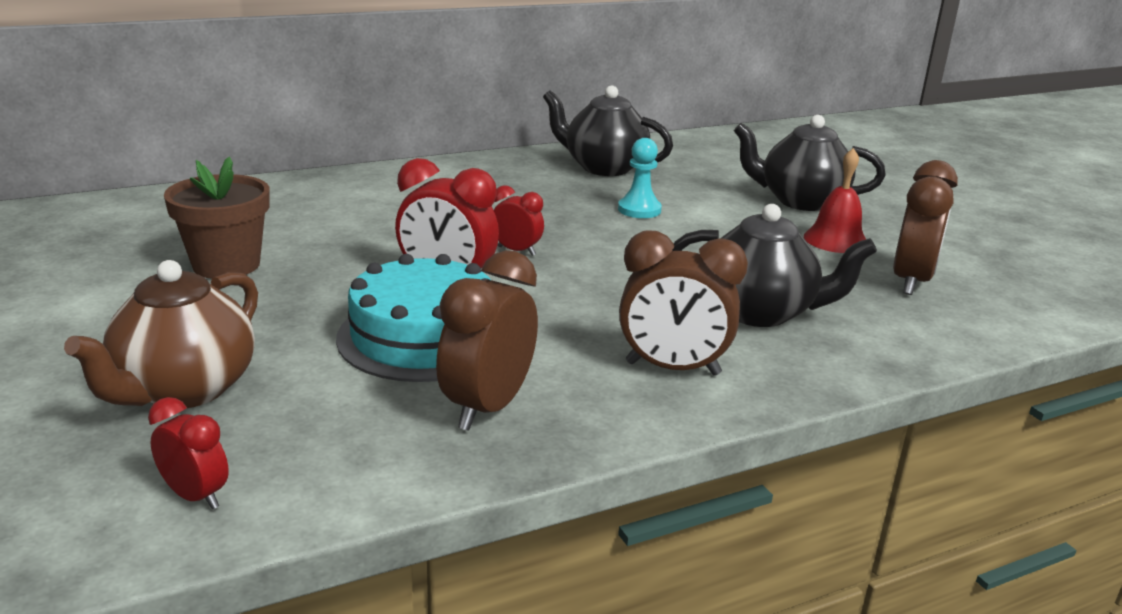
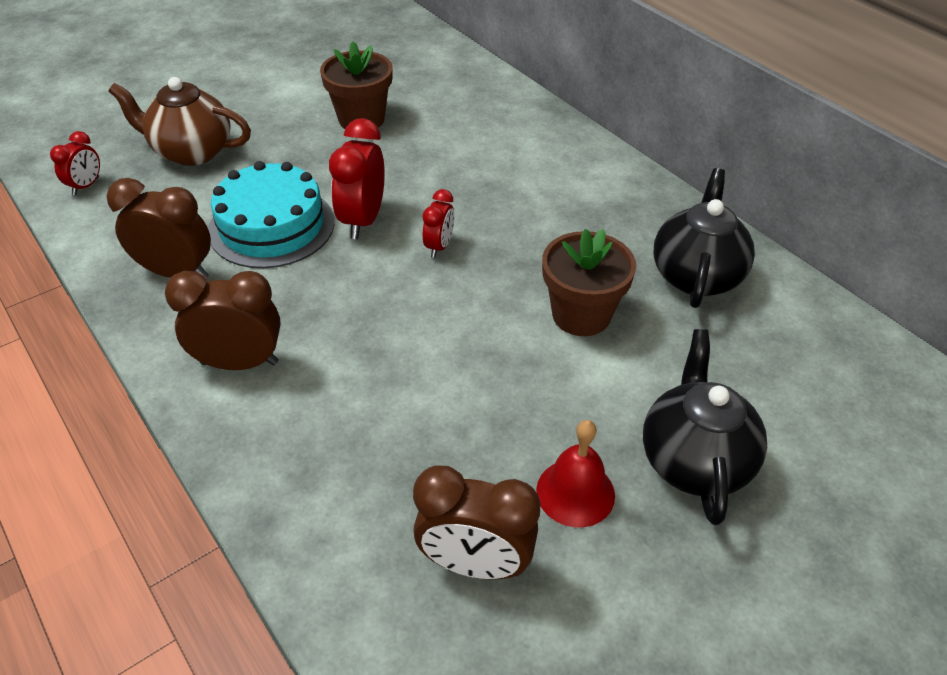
camera: 80 degrees right, 20 degrees up
turquoise pawn [618,138,662,218] -> brown flower pot [542,229,636,336]
brown clock [619,231,748,376] -> brown clock turned 90 degrees clockwise [165,271,281,370]
black teapot [672,204,877,327] -> none

